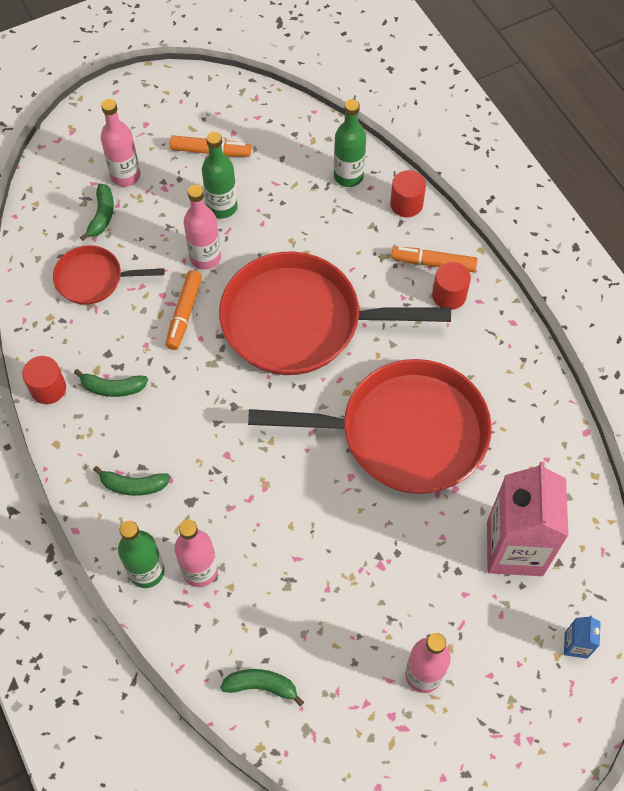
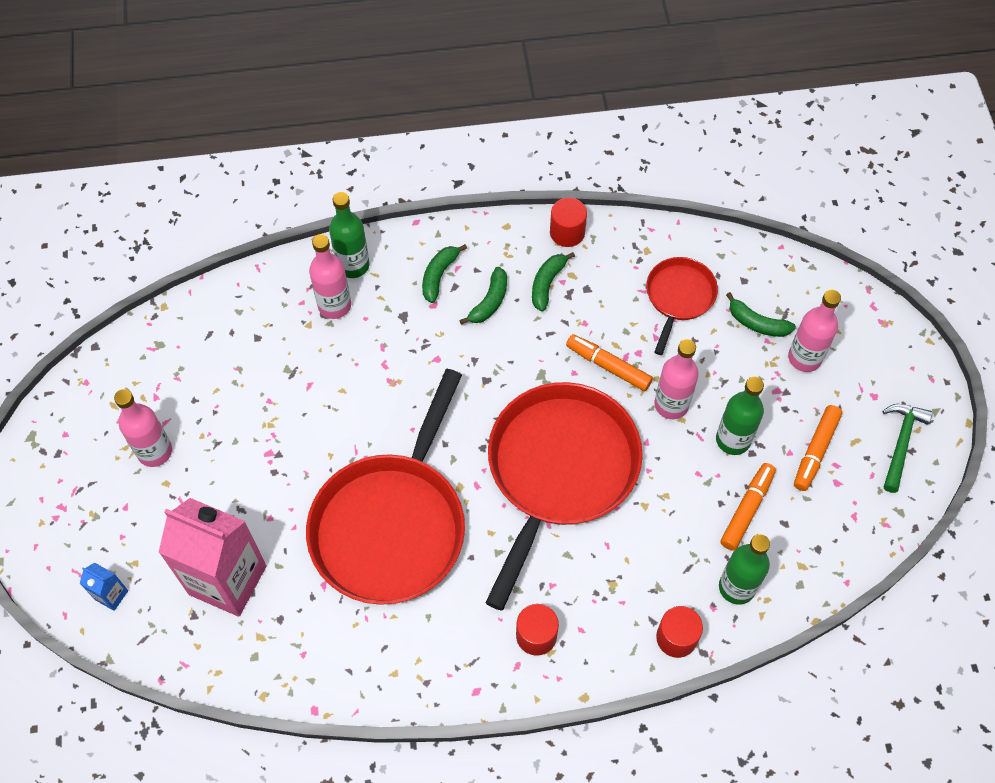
camera: 110 degrees right, 0 degrees up
green banana [220,669,304,706] -> green banana moved to [459,267,507,325]
orange marker [391,246,477,272] -> orange marker moved to [720,463,776,551]
none -> green hammer [883,404,933,493]

